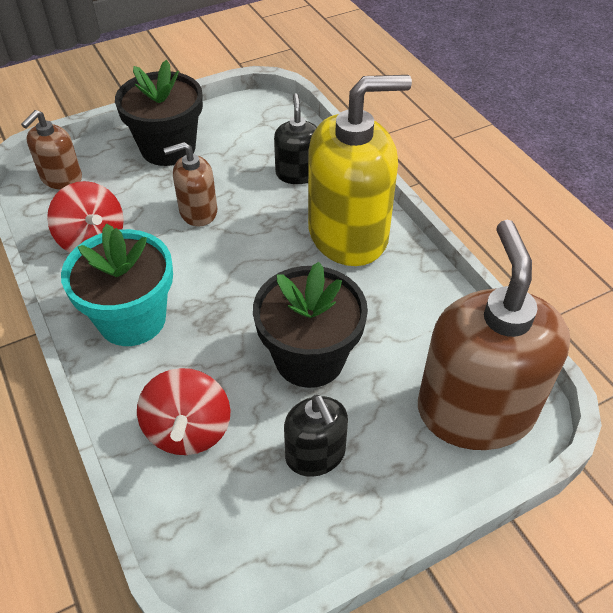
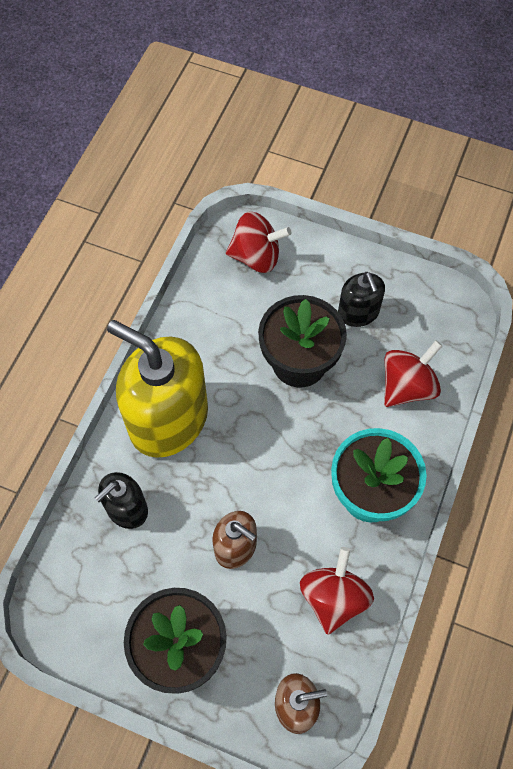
camera: 130 degrees left, 15 degrees up
black soap dispenser [284,395,348,477] -> black soap dispenser turned 135 degrees clockwise [338,272,385,327]
brown soap dispenser [418,220,571,450] -> red spinning top [226,212,292,273]

